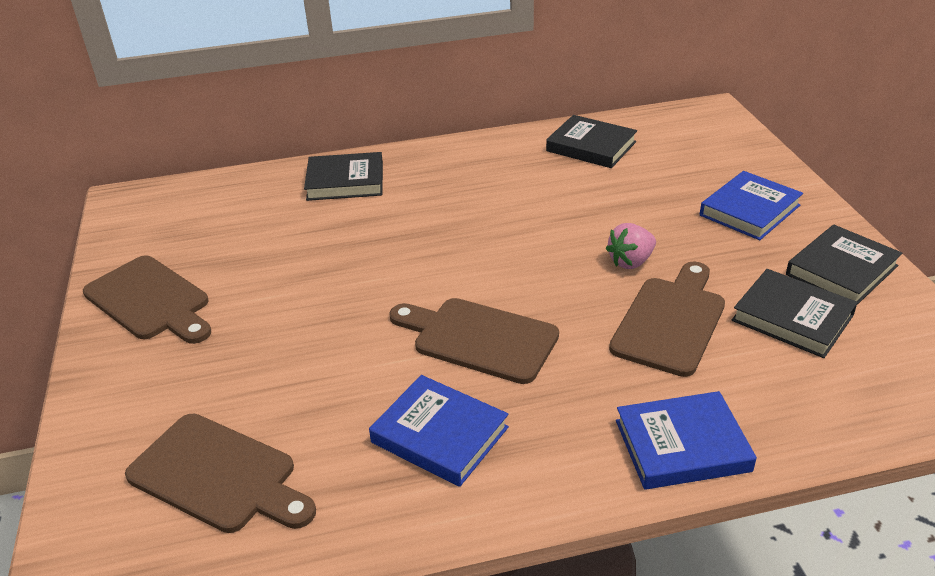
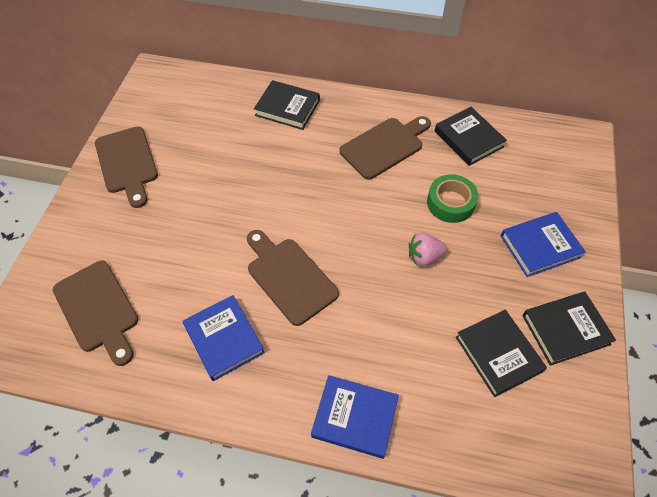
camera: 25 degrees right, 20 degrees up
brown cutting board [609,261,725,377] -> brown cutting board moved to [340,116,431,180]
none -> green tape [427,174,478,223]

